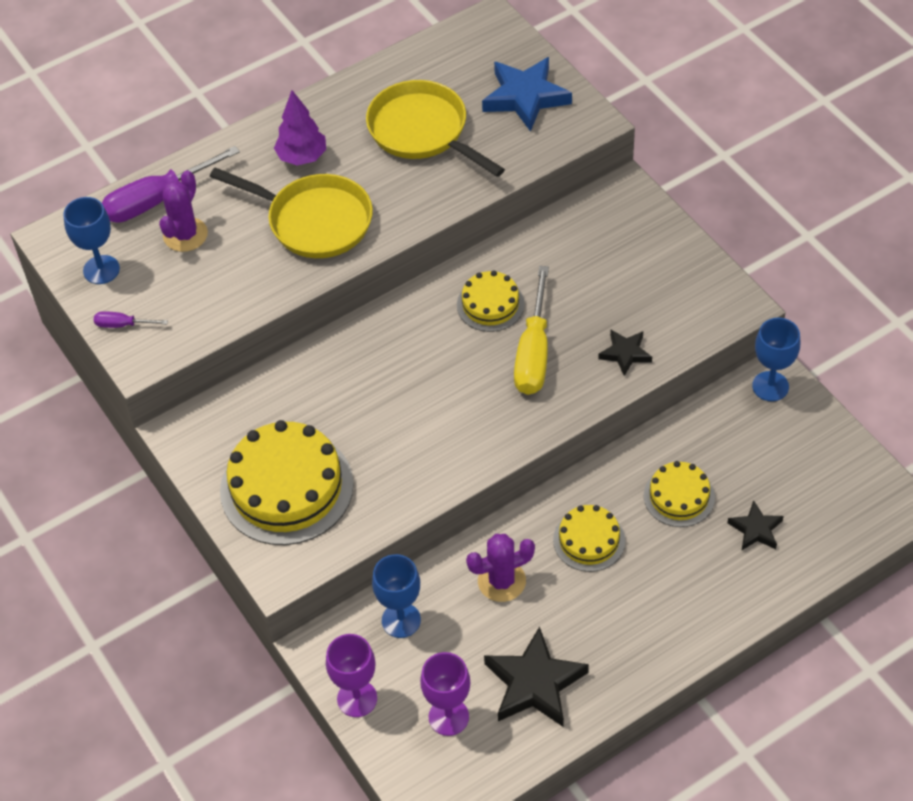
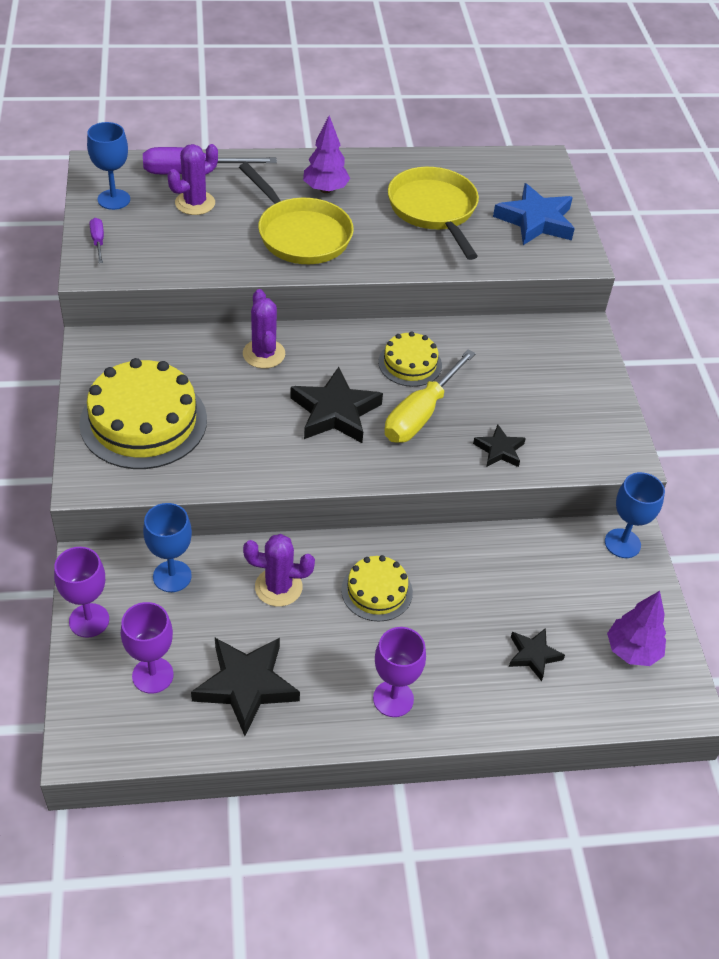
camera: 20 degrees right, 5 degrees down
purple screwdriver [94,311,168,328] -> purple screwdriver turned 45 degrees clockwise [90,218,104,263]
yellow cake [644,461,715,527] -> none
none -> purple cactus [243,289,285,369]
none -> black star [290,367,383,443]
none -> purple goblet [373,627,426,717]
none -> purple tree [607,591,666,666]

